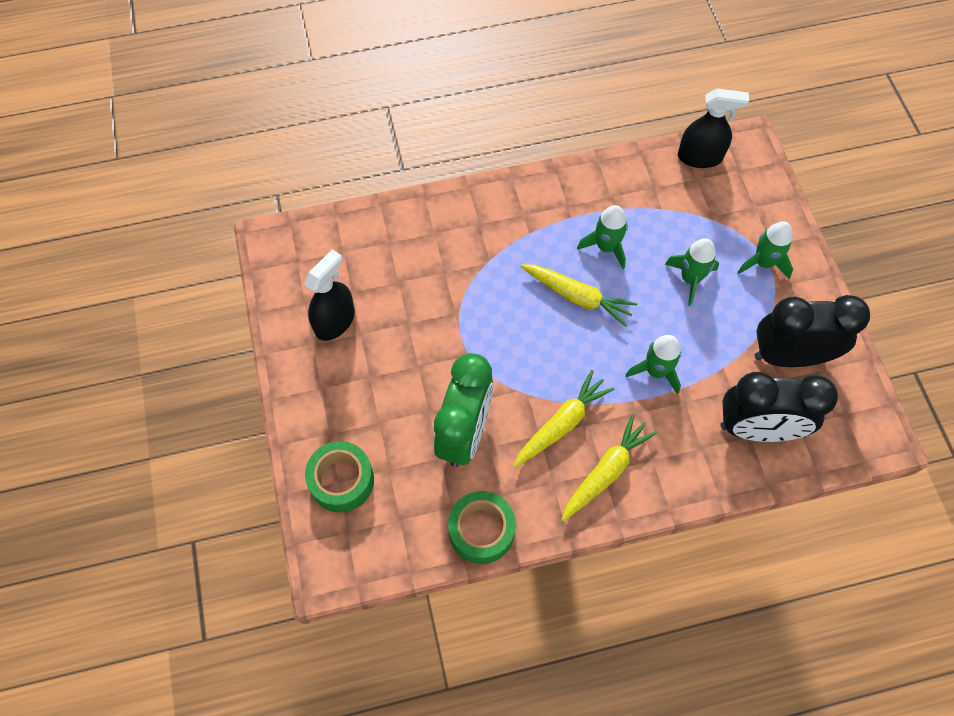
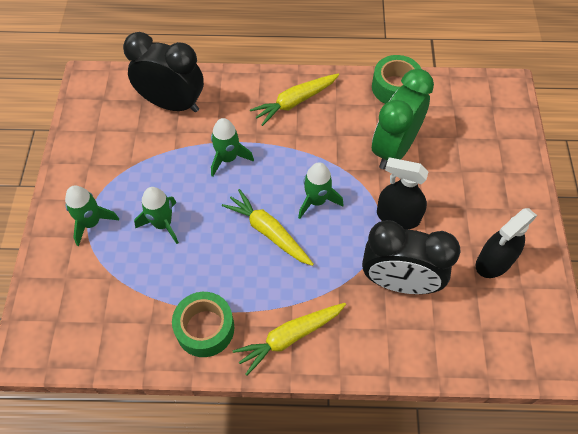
camera: 165 degrees left, 5 degrees down
green tape [305,441,374,512] -> green tape moved to [172,292,234,357]
yellow carrot [513,370,614,468] -> yellow carrot moved to [233,303,346,376]
green rocket [577,205,628,269] -> green rocket moved to [298,162,343,219]
black spray bottle [678,88,749,168] -> black spray bottle moved to [377,158,428,229]
black clock [754,295,870,367] -> black clock moved to [362,220,460,294]

